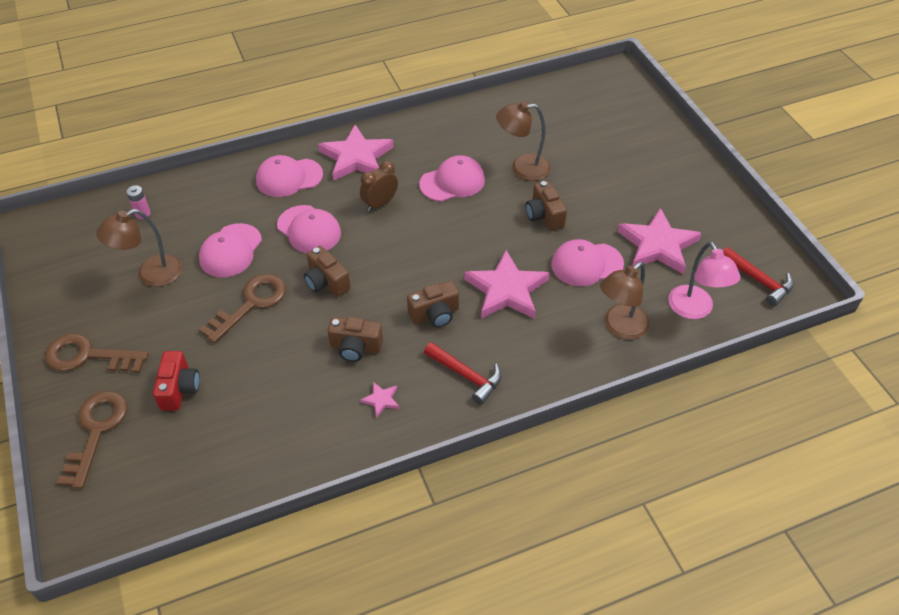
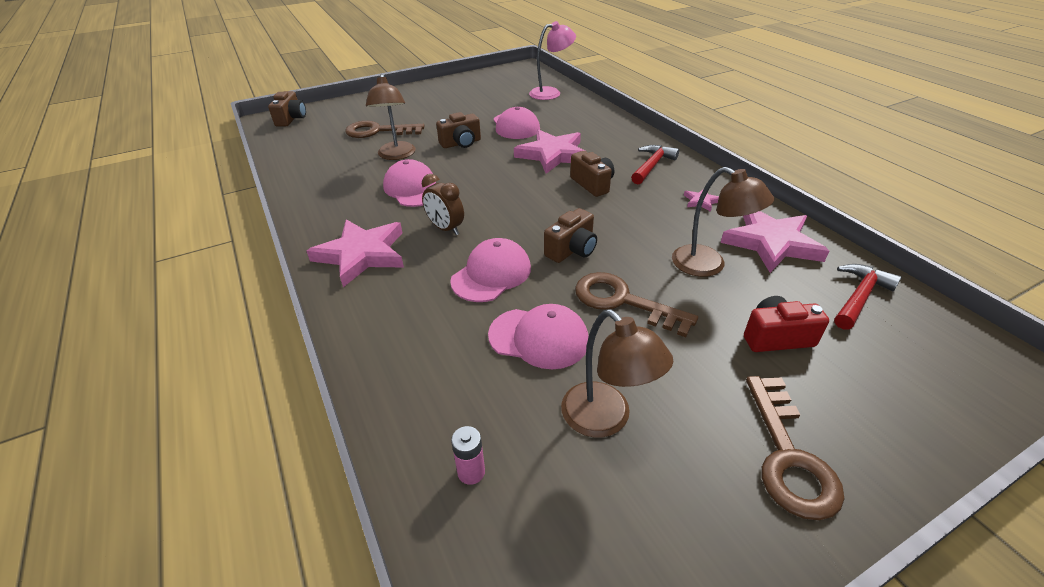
camera: 95 degrees left, 10 degrees down
brown key [57,391,128,489] -> brown key moved to [345,121,424,138]
pink cap [256,155,323,197] -> none
brown camera [328,317,383,362] -> brown camera moved to [268,91,306,126]
brown lamp [600,262,650,340] -> brown lamp moved to [672,167,774,277]
pink star [617,208,701,274] -> pink star moved to [720,211,829,273]
red hammer [723,247,794,306] -> red hammer moved to [834,264,902,330]

